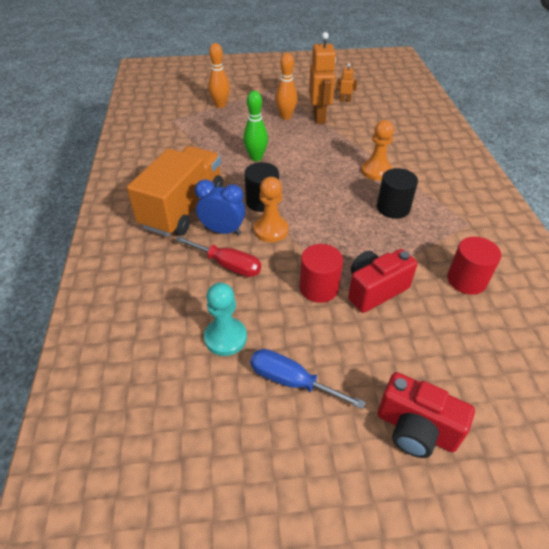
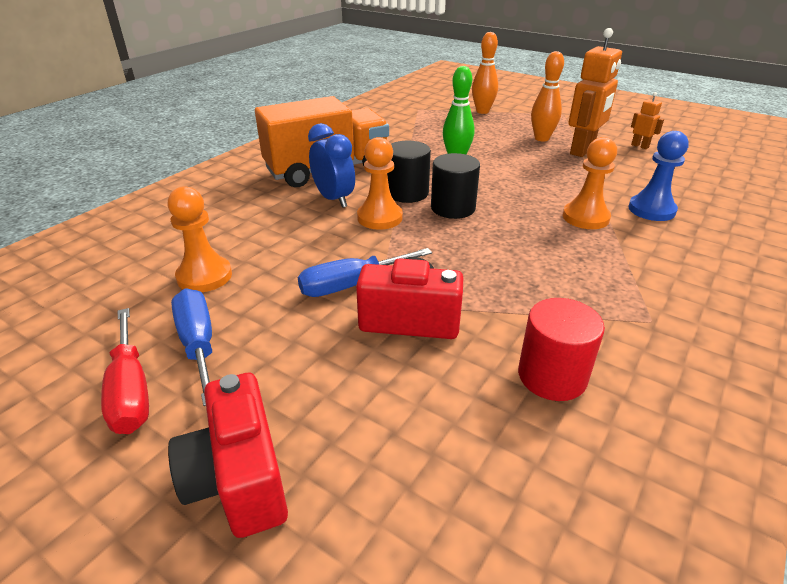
camera: 40 degrees right, 10 degrees down
red screwdriver [175,236,261,277] -> red screwdriver moved to [101,308,149,434]
turquoise pawn [204,283,247,356] -> orange pawn [168,186,232,292]
red cylinder [299,244,343,303] -> blue screwdriver [298,248,432,297]
black cylinder [377,168,418,219] -> black cylinder moved to [431,153,480,219]
none -> blue pawn [628,131,689,221]

